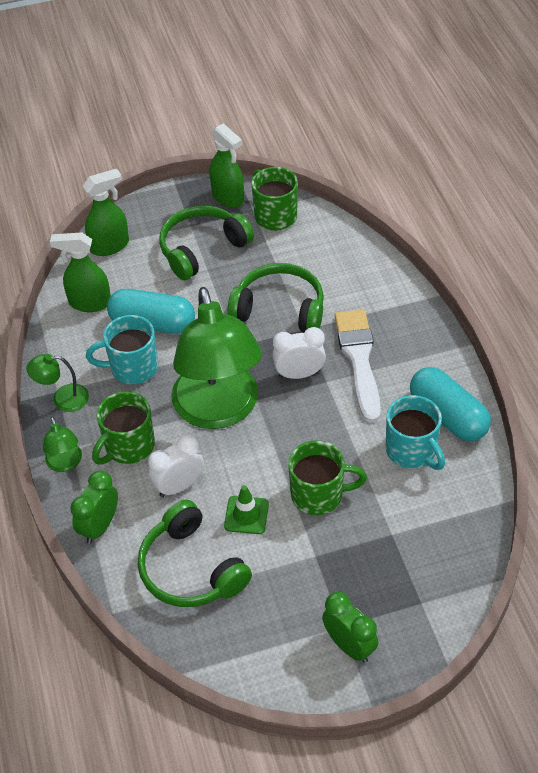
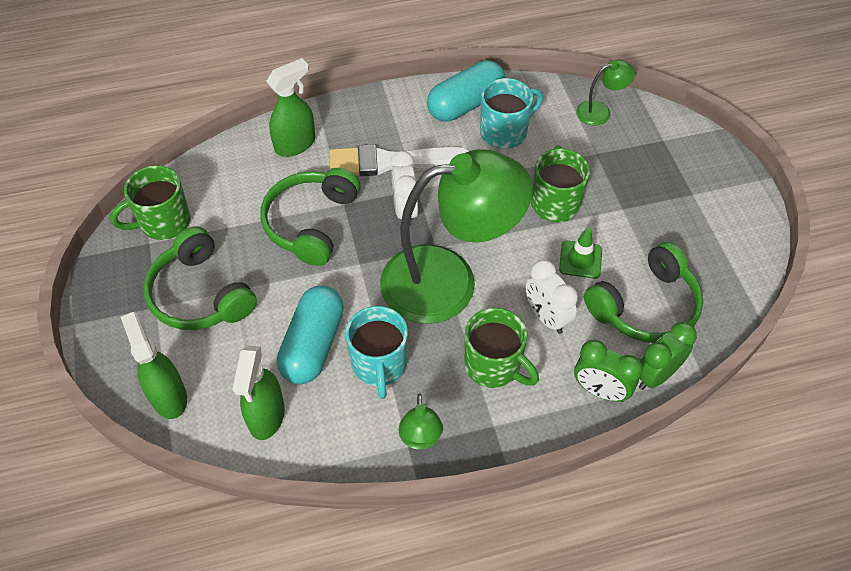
camera: 90 degrees left, 5 degrees up
green lamp [43,417,82,472] -> green lamp moved to [576,59,635,126]
green spray bottle [210,123,244,208] -> green spray bottle moved to [266,58,316,157]
green clock [322,592,378,663] -> green clock moved to [639,322,697,390]

